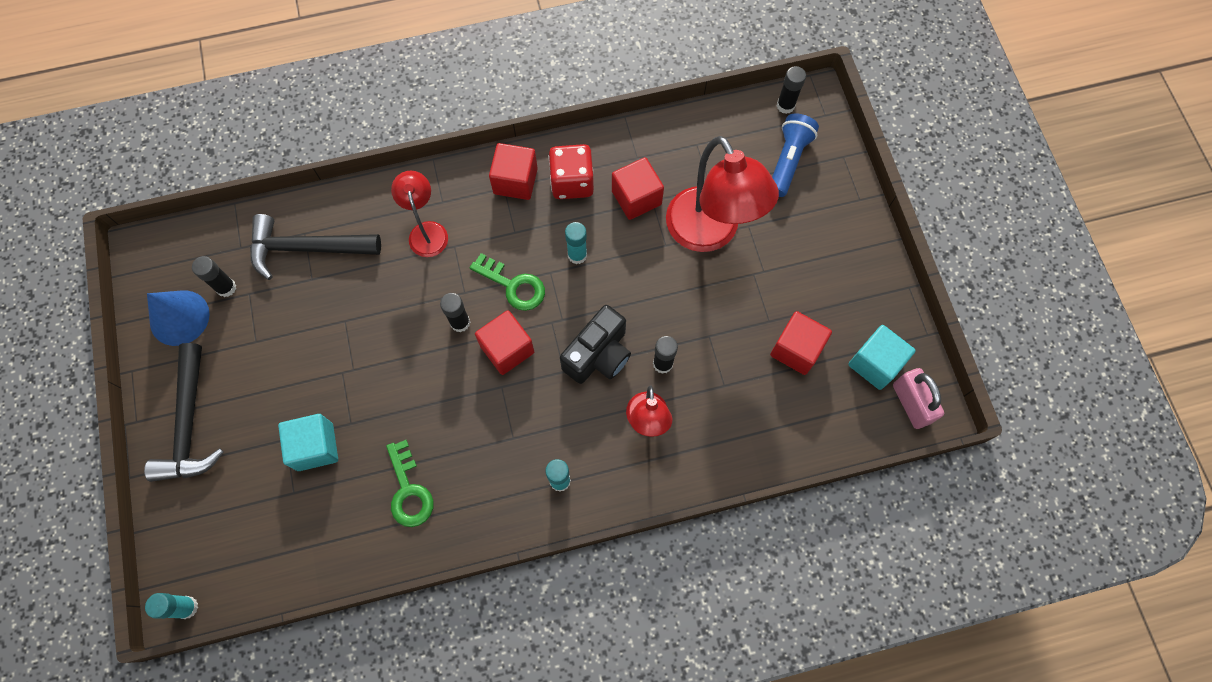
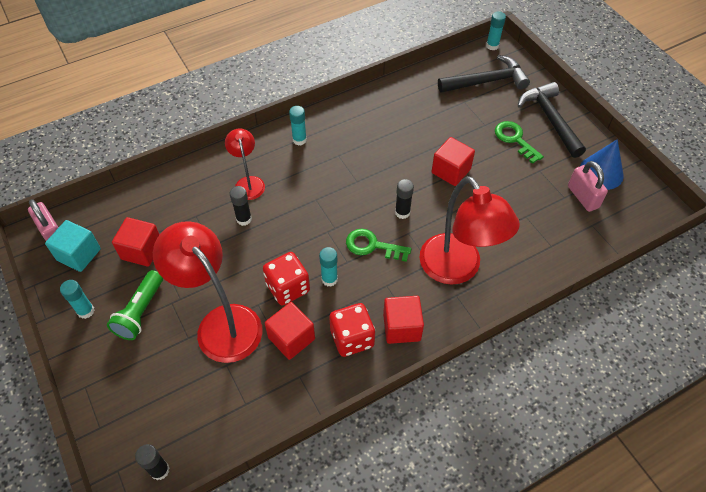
camera: 165 degrees right, 15 degrees down
black glue stick [192,256,236,297] -> pink padlock [568,161,608,212]
black hammer [250,214,381,280] -> black hammer moved to [438,55,530,93]
turquoise cube [278,414,338,471] -> none
green key [386,440,433,527] -> green key moved to [495,121,544,164]
red lamp [391,171,448,257] -> red lamp [419,176,520,285], size x1.86
red cube [475,310,534,375] -> red cube moved to [432,137,475,186]
black camera [560,305,631,384] -> none
blue flashlight [772,114,819,197] -> none
none -> turquoise glue stick [60,280,94,319]
none -> green flashlight [107,270,163,340]
none -> red dice [263,252,310,306]

